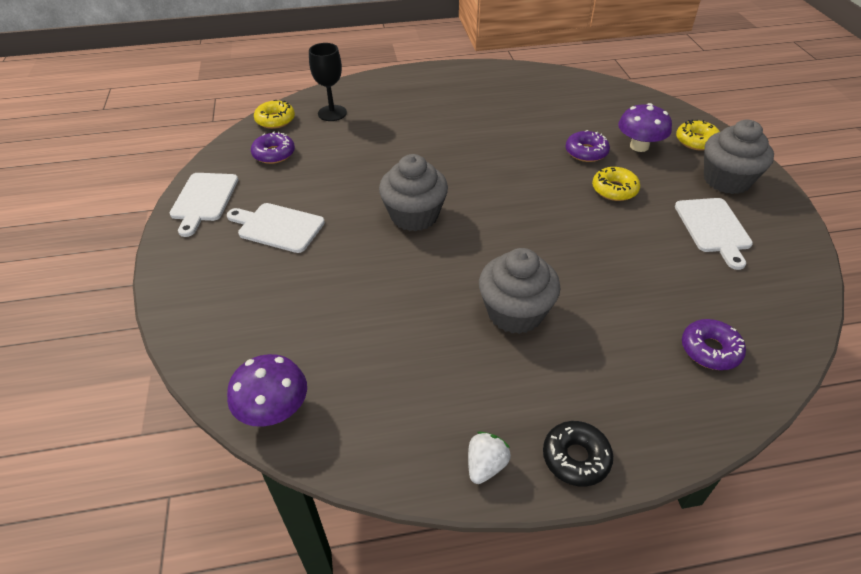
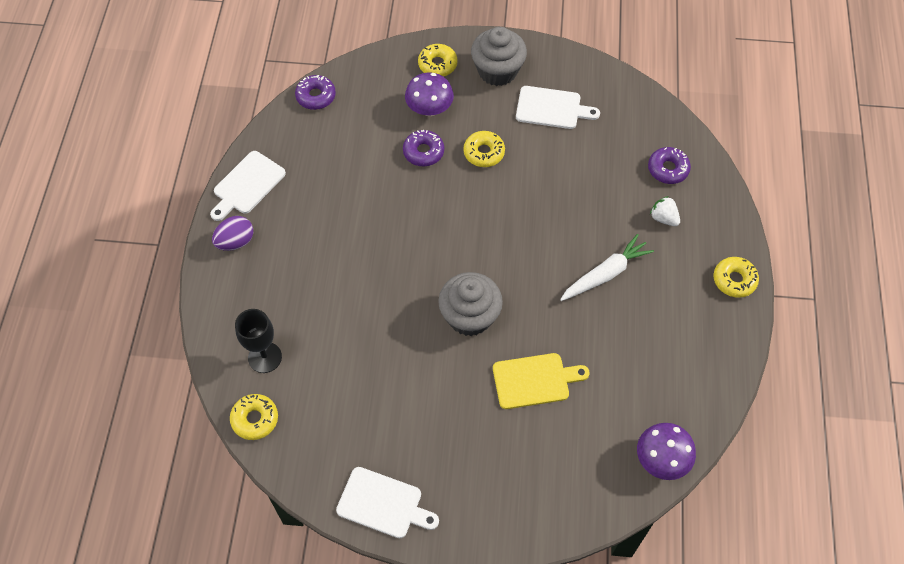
camera: 75 degrees left, 15 degrees up
white cutting board [227,203,325,253] -> white cutting board moved to [210,151,286,221]
purple donut [251,132,295,164] -> purple donut moved to [295,75,336,110]
white strawberry [468,431,511,484] -> white strawberry moved to [650,196,680,226]
grey cupcake [479,248,561,334] -> white carrot [560,234,654,301]
black donut [543,421,613,487] -> yellow donut [713,257,759,298]
none -> purple egg [212,216,253,251]
none -> yellow cutting board [493,353,590,409]

